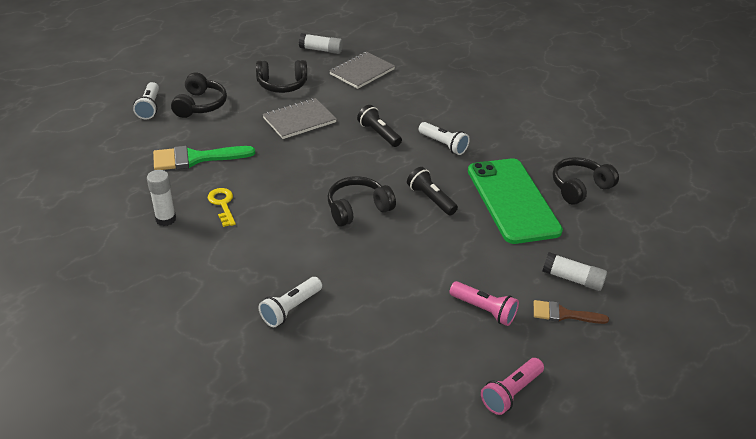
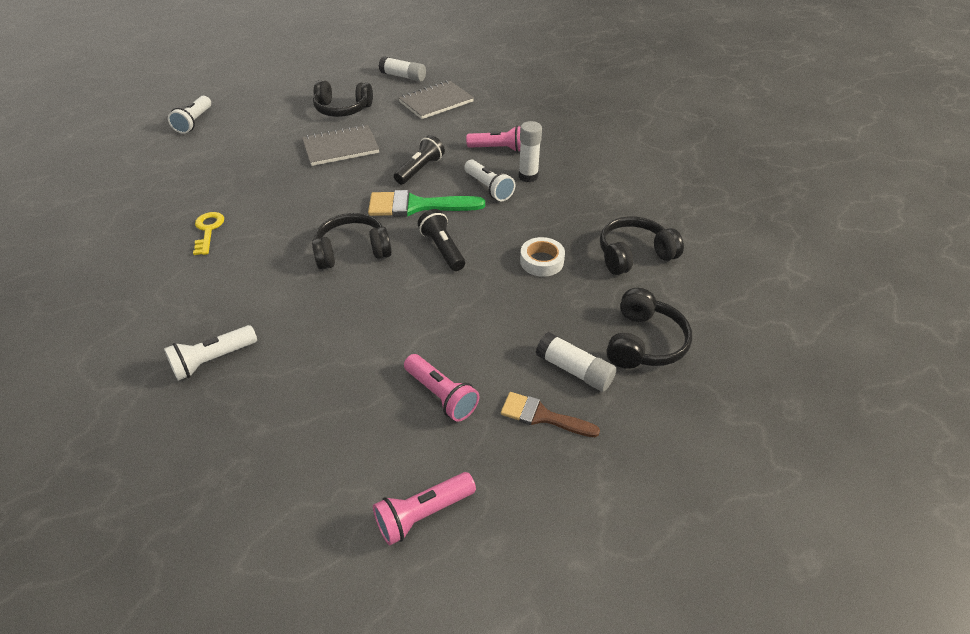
camera: 15 degrees right, 5 degrees up
white glue stick [147,170,176,226] -> white glue stick moved to [519,121,542,182]
green brush [153,146,255,170] -> green brush moved to [368,190,485,217]
black headphones [171,73,227,118] -> black headphones moved to [607,288,692,369]
black flashlight [357,105,402,147] -> black flashlight turned 60 degrees clockwise [394,135,445,184]
green phone [468,158,563,244] -> white tape [520,237,565,277]
none -> pink flashlight [466,125,521,152]

